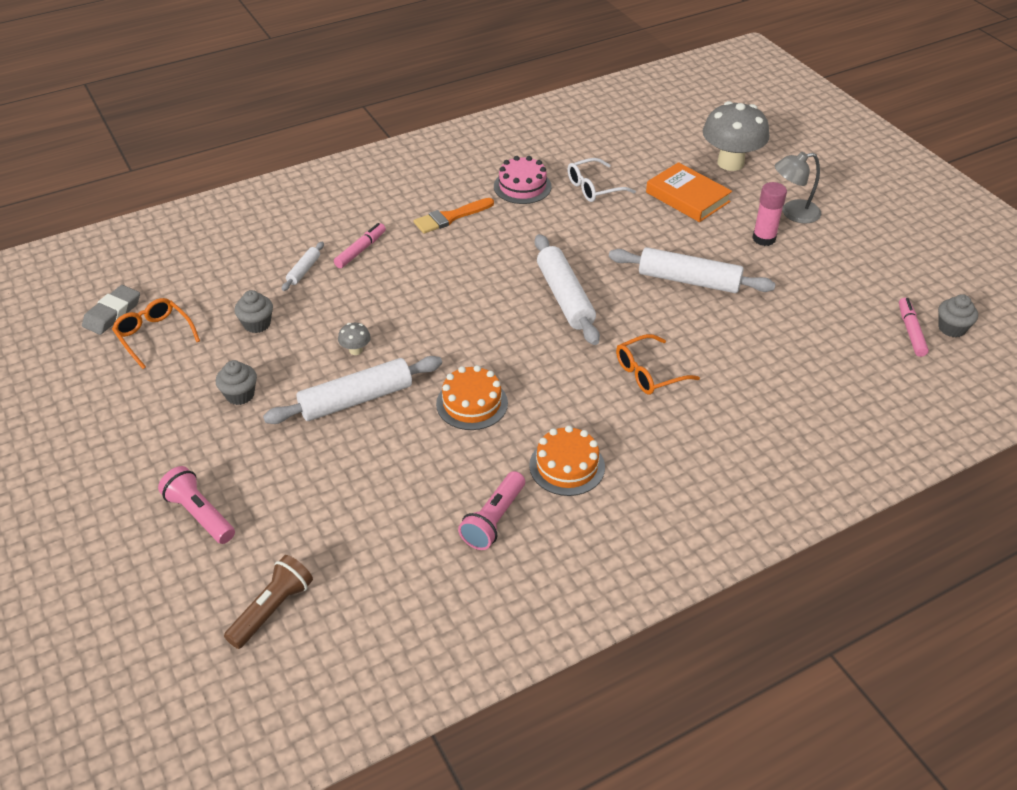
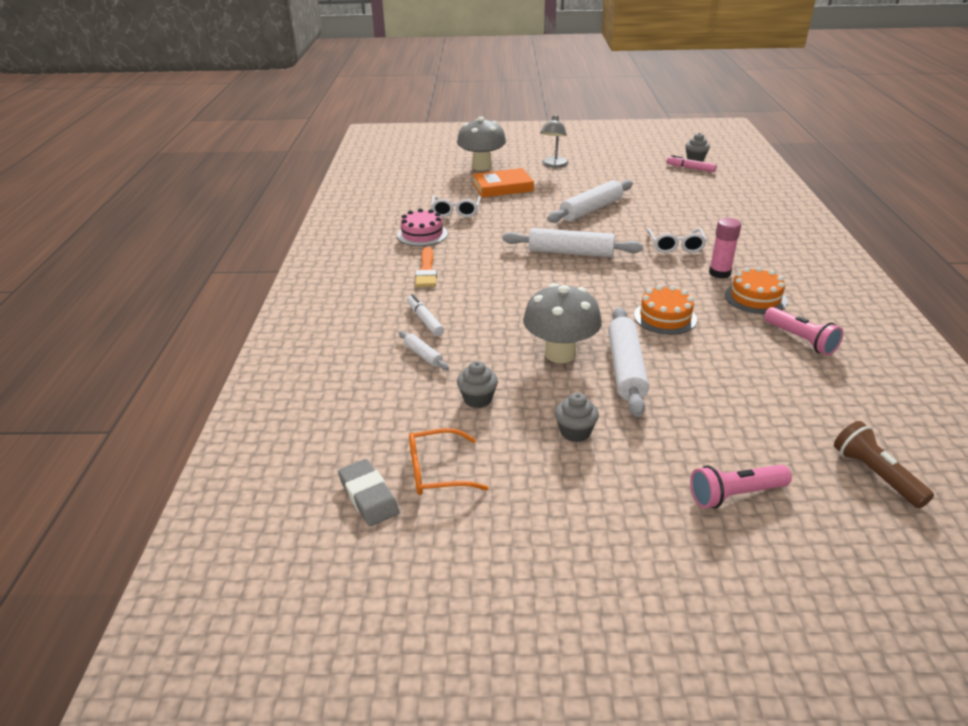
camera: 60 degrees left, 10 degrees down
pink marker [334,223,386,268] -> white marker [407,294,444,336]
grey mushroom [338,323,371,355] -> grey mushroom [523,283,602,363], size x2.43
orange glasses [616,334,700,394] -> white glasses [647,228,707,253]
pink glue stick [752,182,787,246] -> pink glue stick moved to [709,218,741,279]

